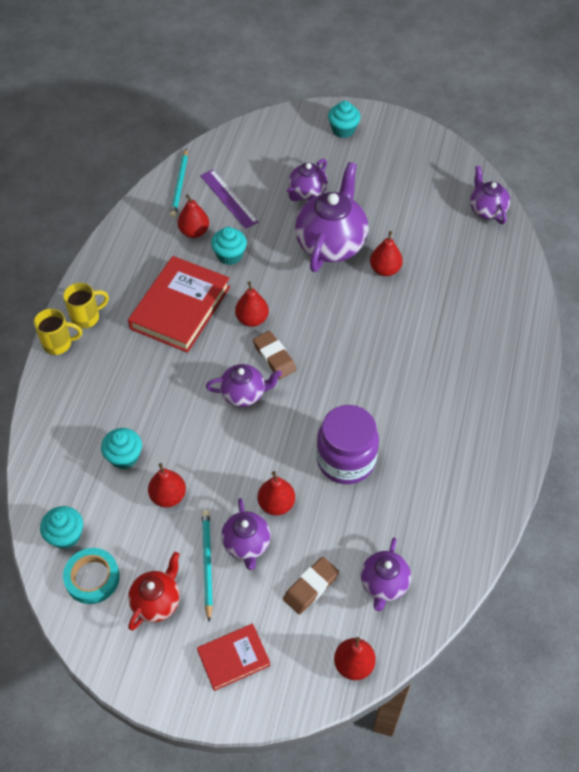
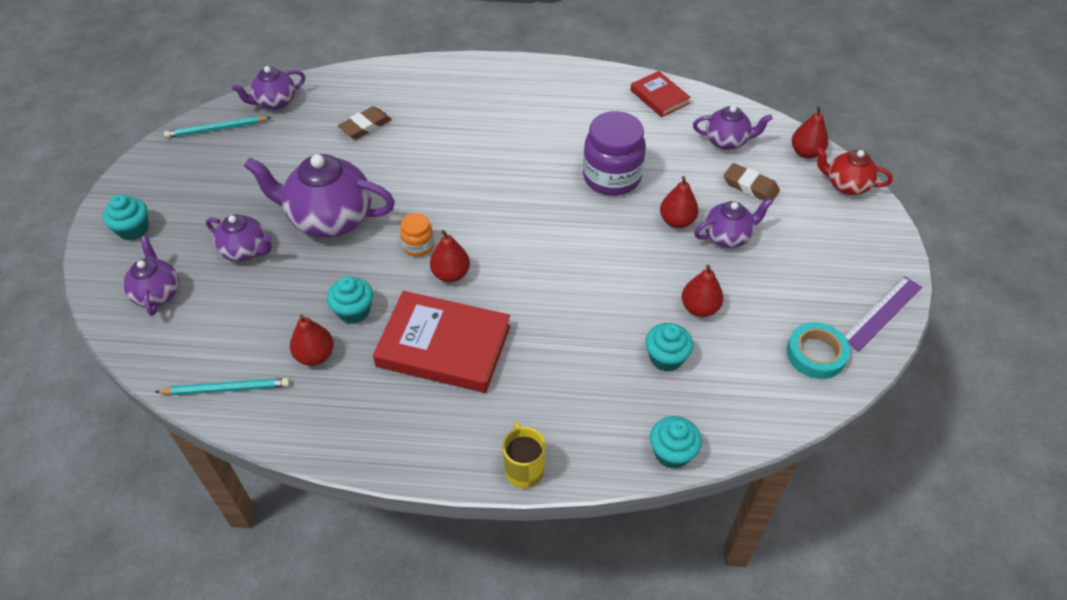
camera: 100 degrees left, 5 degrees down
turquoise cupcake [40,506,83,549] -> turquoise cupcake moved to [650,416,702,469]
yellow mug [63,283,109,329] -> none
red teapot [128,552,180,630] -> red teapot moved to [816,147,893,195]
red book [197,624,270,691] -> red book moved to [630,71,691,117]
purple ruler [200,169,259,229] -> purple ruler moved to [844,276,922,352]
turquoise pencil [202,510,213,622] -> turquoise pencil moved to [164,116,272,138]
purple teapot [206,364,282,407] -> purple teapot moved to [123,236,179,316]
brown eraser [253,331,296,379] -> brown eraser moved to [338,106,392,139]
red pear [370,231,403,276] -> none
none -> orange jar [400,213,434,257]

